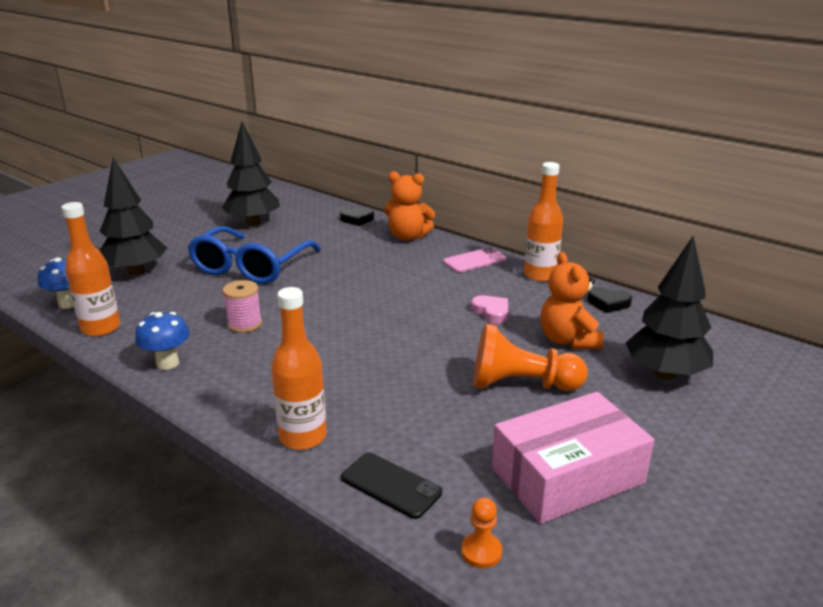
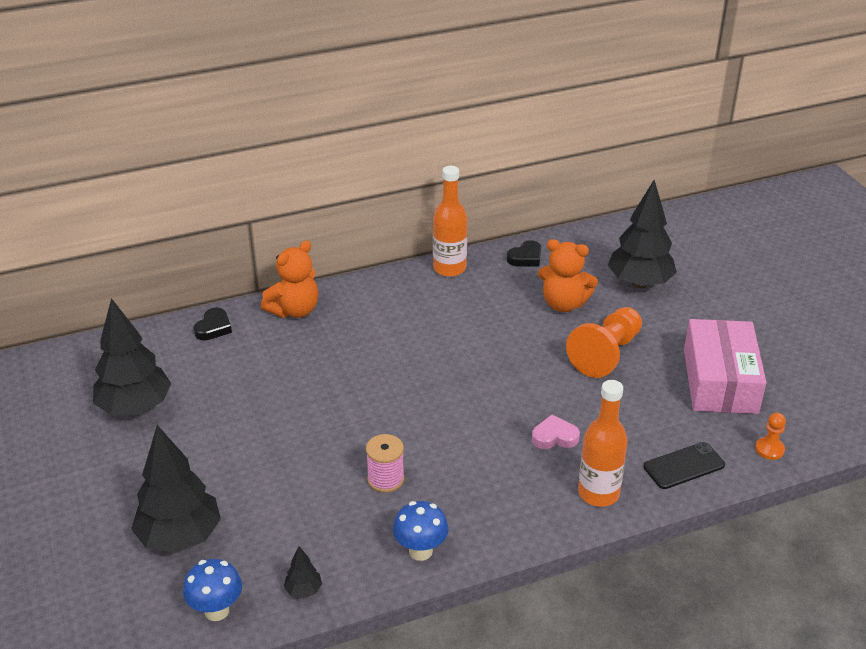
camera: 60 degrees left, 10 degrees up
orange bottle [61,202,120,336] -> black tree [284,546,322,598]
blue glasses [188,226,321,284] -> none
pink phone [443,247,506,273] -> none
pink heart [471,295,508,324] -> pink heart moved to [532,415,580,449]

